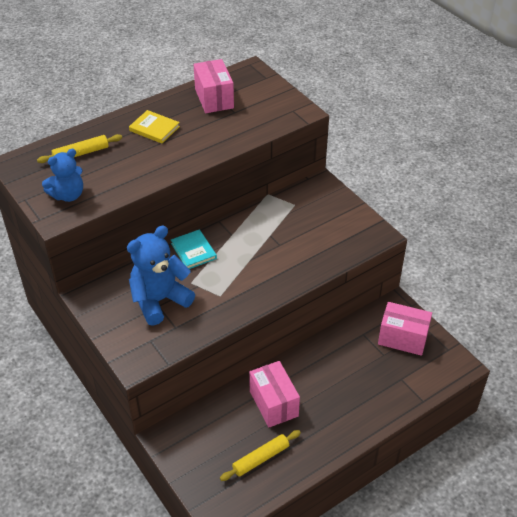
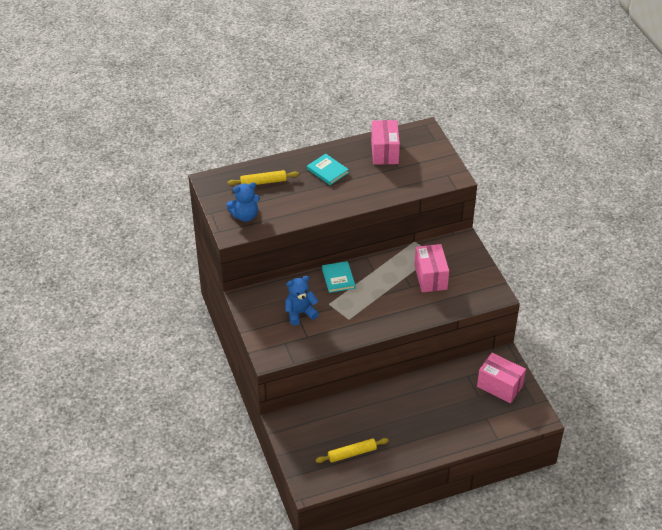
camera: 15 degrees right, 0 degrees up
blue teddy bear [127,226,195,326] -> blue teddy bear [285,276,319,326], size x0.66
yellow book [129,110,180,143] -> turquoise book [307,154,349,185]
pink box [249,361,300,427] -> pink box moved to [414,244,449,292]

